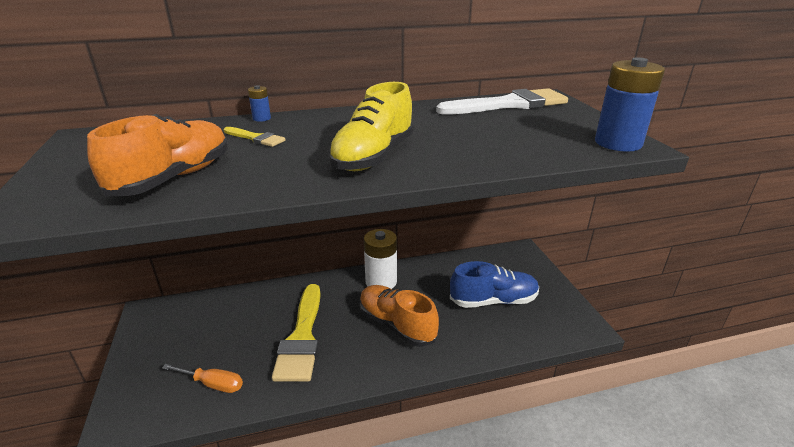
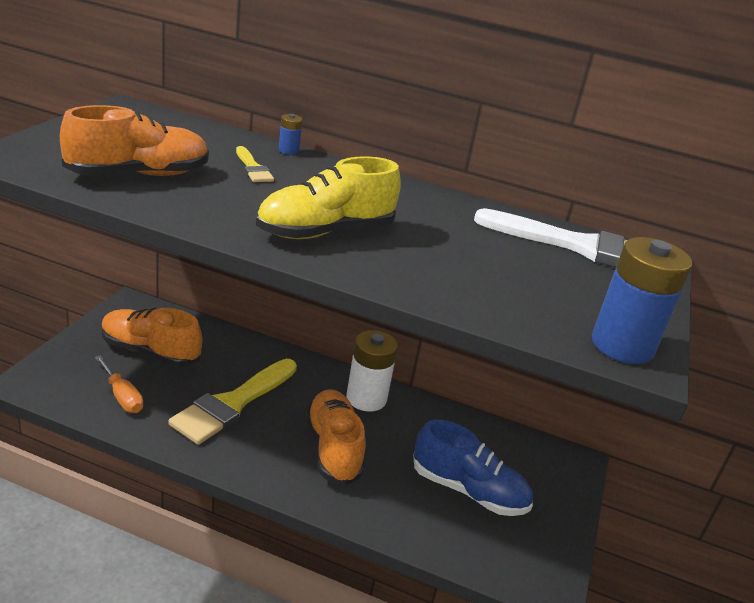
camera: 30 degrees right, 0 degrees up
none -> orange shoe [101,308,202,367]

